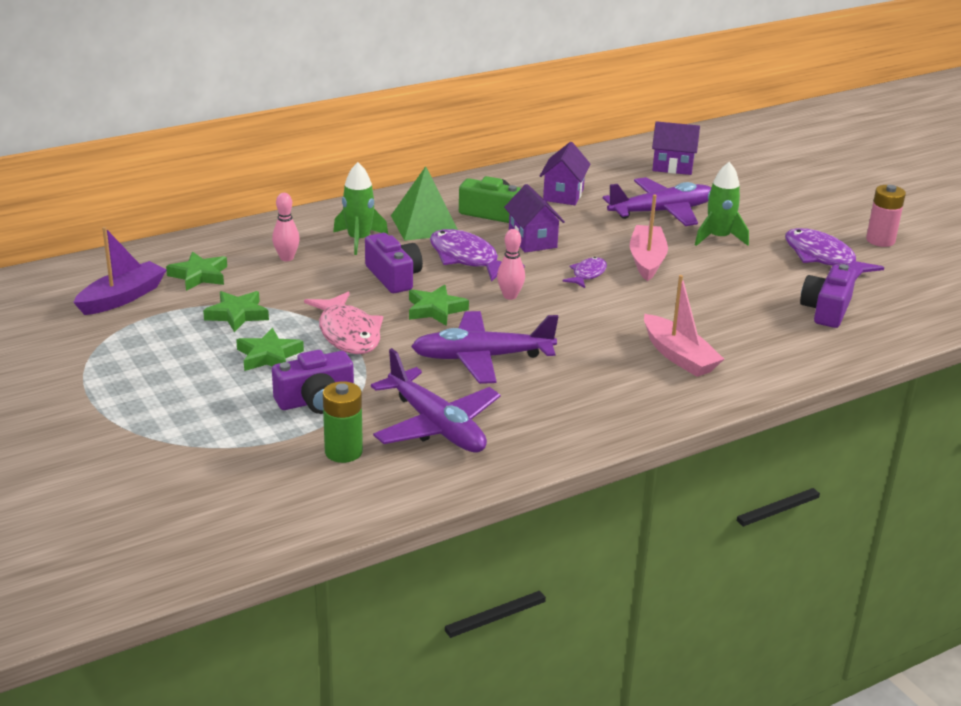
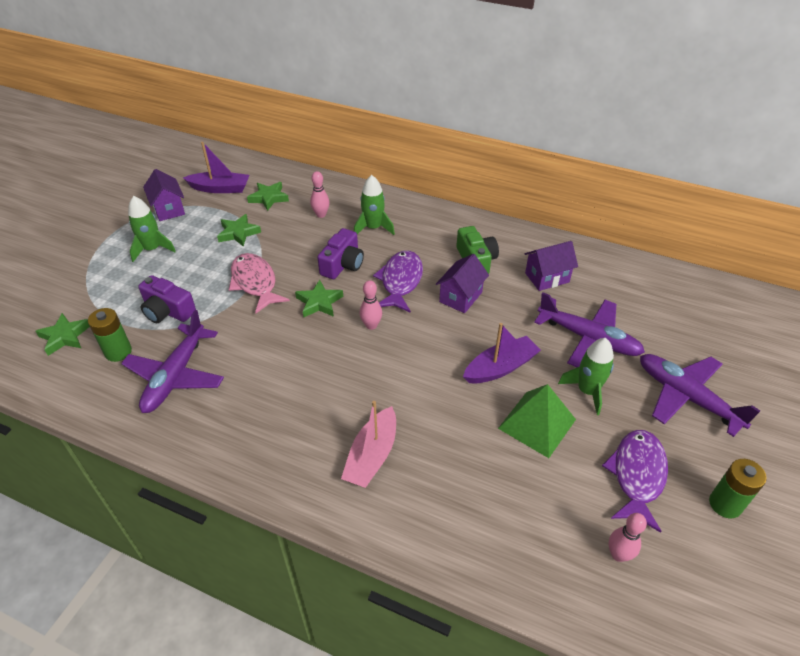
camera: 55 degrees right, 15 degrees up
green star [236,328,304,371] -> green star moved to [35,313,90,356]
pink fish [304,291,383,354] -> pink fish turned 120 degrees clockwise [229,253,290,314]
green pyramid [391,166,458,241] -> green pyramid moved to [498,384,576,458]
purple plane [411,311,558,384] -> purple plane moved to [640,354,760,437]
purple fish [562,257,607,288] -> none
pink boat [630,194,668,281] -> purple boat [463,323,541,383]
purple house [652,121,700,175] -> purple house moved to [143,169,185,221]
purple camera [800,264,856,328] -> none
pink battery [866,185,906,247] -> green battery [709,459,767,518]
none -> green rocket [128,196,176,262]
none -> pink bowling pin [609,513,647,562]

